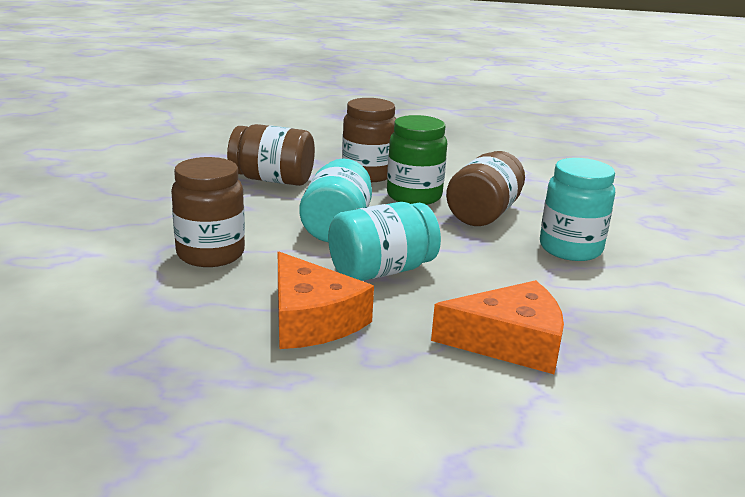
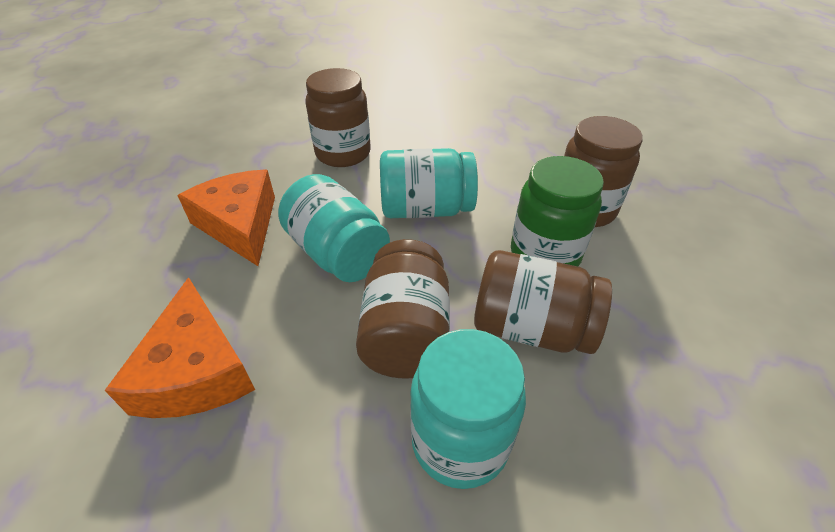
camera: 80 degrees right, 20 degrees up
brown jar [227,124,315,186] -> brown jar moved to [356,239,450,379]
orange cheese [278,252,374,349] -> orange cheese turned 105 degrees clockwise [177,169,275,266]

